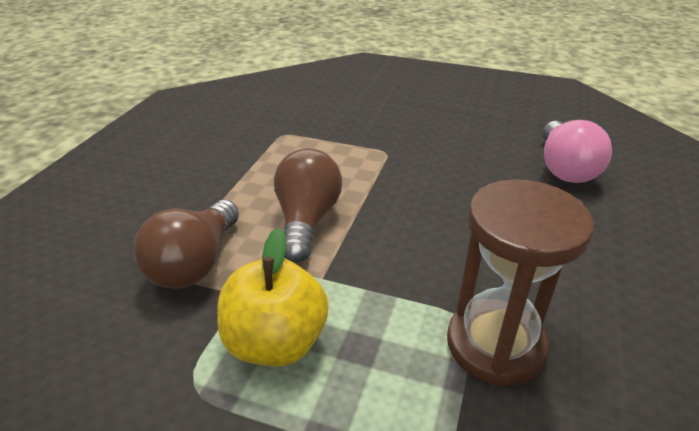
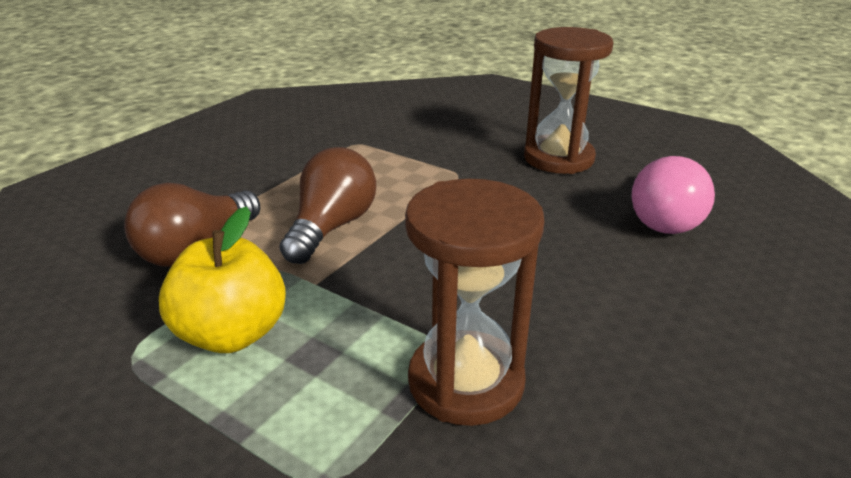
camera: 15 degrees right, 5 degrees down
none -> brown hourglass [524,27,613,174]

